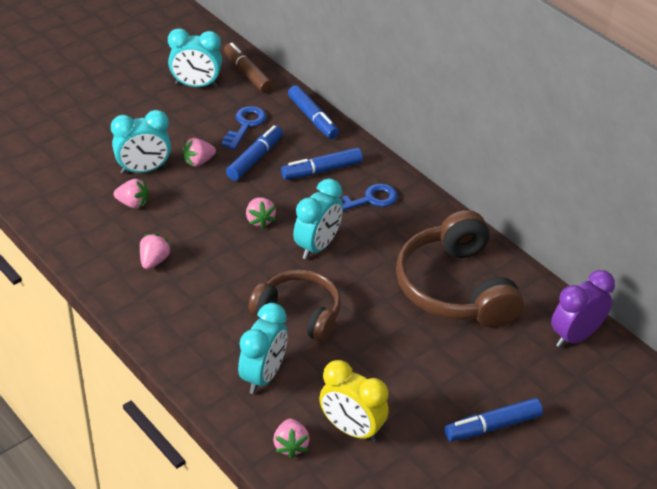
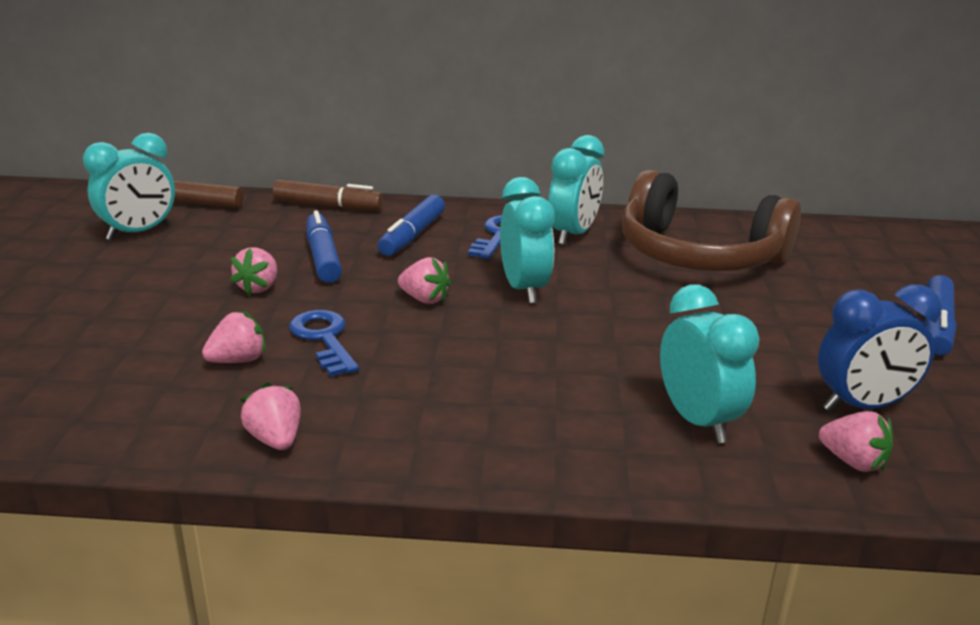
camera: 45 degrees left, 15 degrees down
turquoise clock [111,110,171,174] -> turquoise clock moved to [548,135,604,245]
pink strawberry [140,233,172,269] -> pink strawberry moved to [240,382,301,450]
blue key [221,106,266,150] -> blue key moved to [289,310,359,376]
brown headphones [249,270,341,342] -> none
blue marker [288,85,339,139] -> brown marker [273,179,383,210]
yellow clock [319,360,389,442] -> blue clock [818,284,942,412]
purple clock [551,270,615,348] -> none

